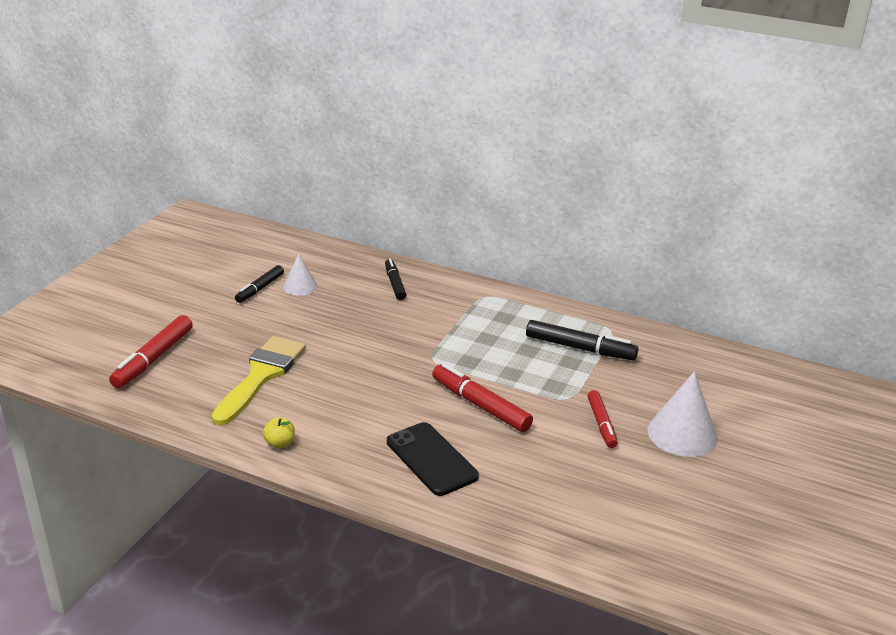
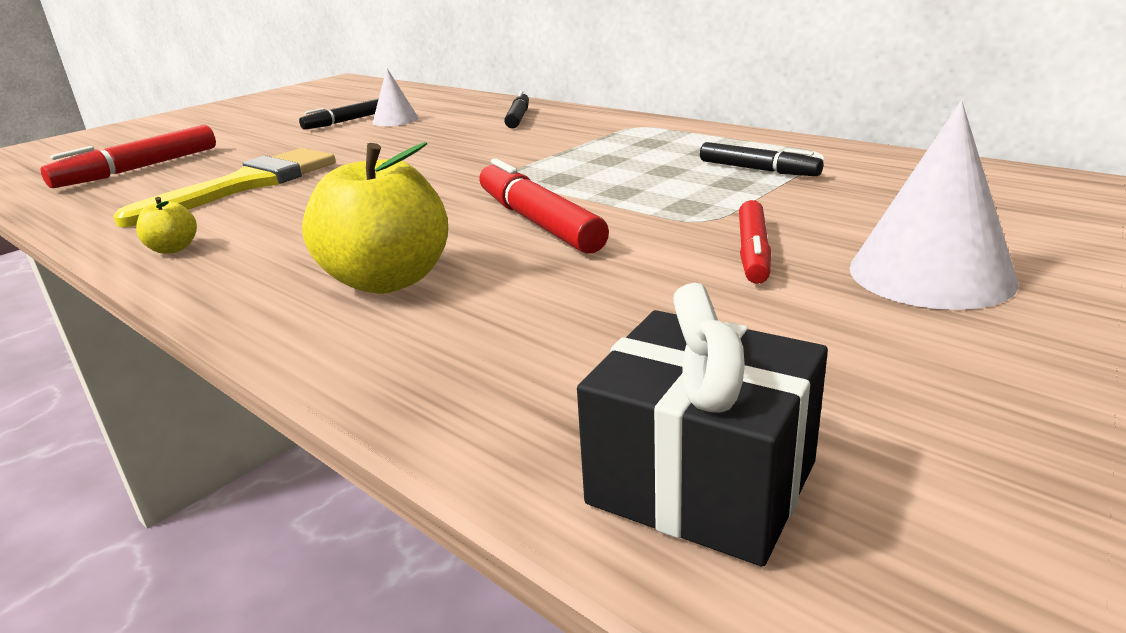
camera: 20 degrees right, 5 degrees down
black phone [387,422,479,496] -> yellow apple [302,142,448,294]
black marker [526,320,638,360] -> black marker [700,142,823,176], size x0.65
none -> black gift [577,283,828,567]

